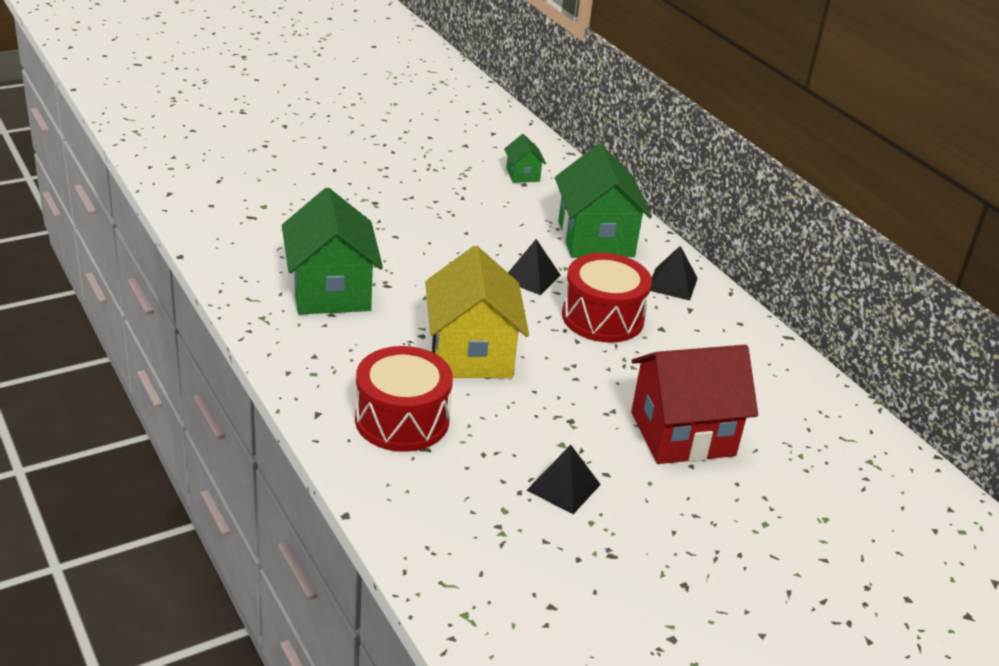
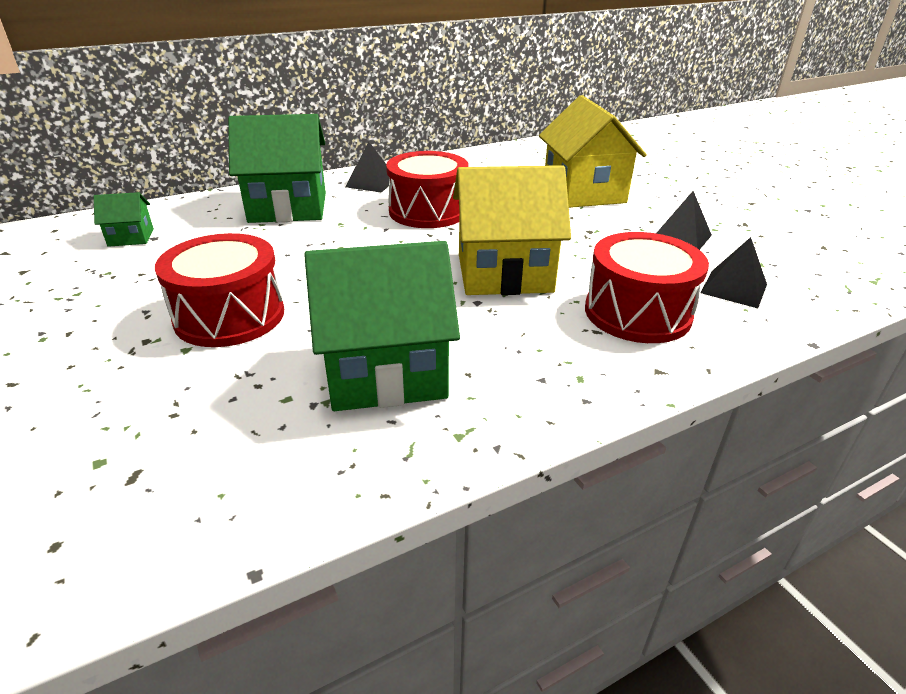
camera: 85 degrees left, 0 degrees up
black pyramid [508,239,561,295] -> black pyramid moved to [700,237,767,308]
red house [631,345,758,464] -> yellow house [539,95,647,208]
none -> red drum [155,233,284,347]

